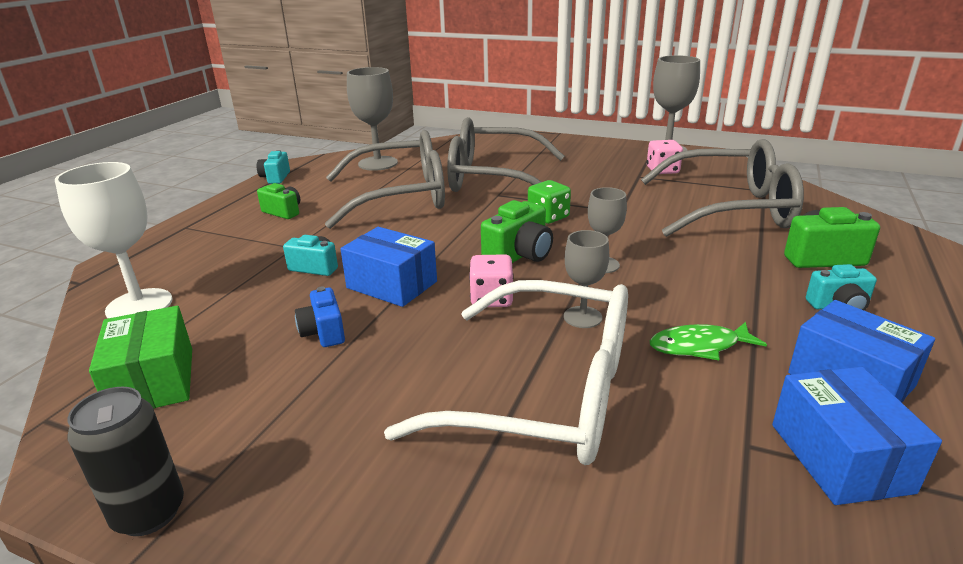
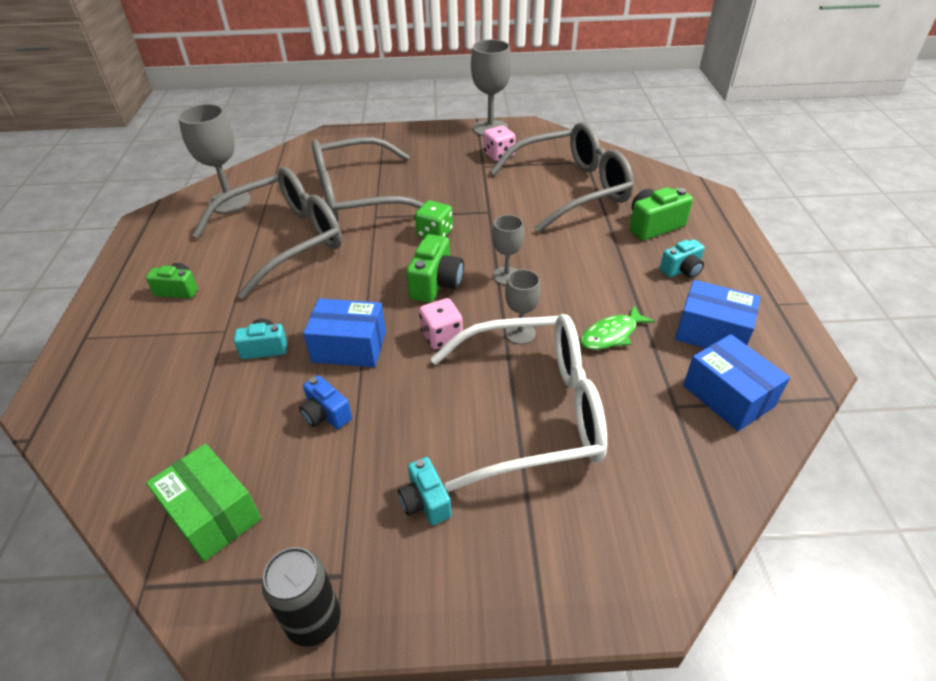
camera: 25 degrees left, 15 degrees up
white goblet [55,162,173,318] -> none
turquoise camera [257,150,290,184] -> turquoise camera moved to [398,457,452,525]

